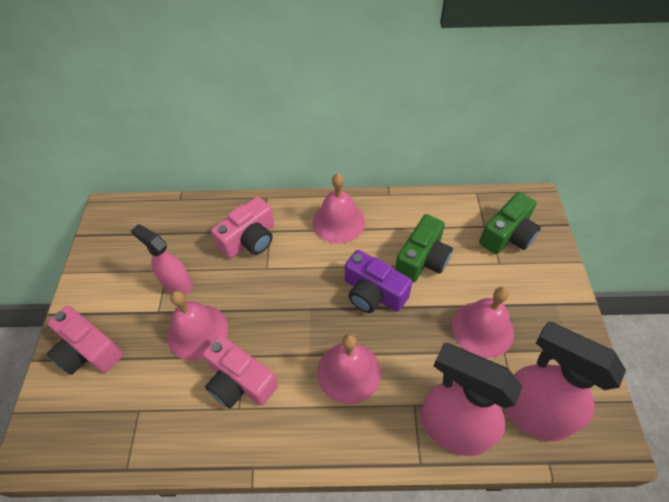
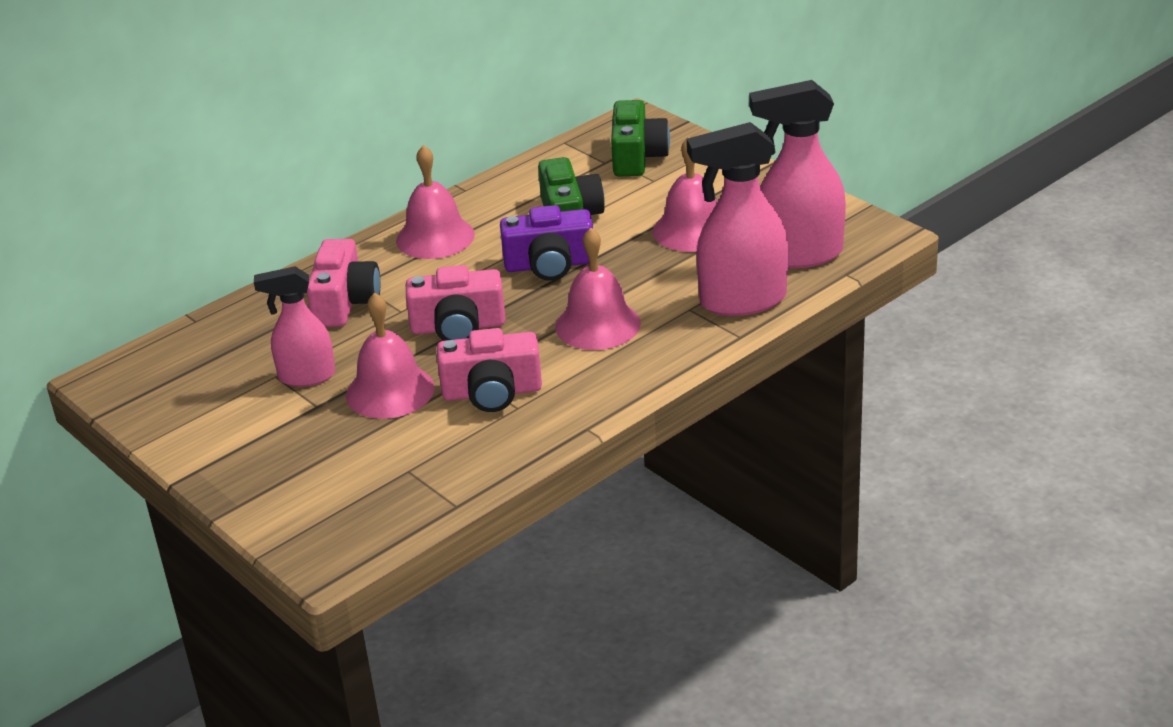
camera: 40 degrees left, 20 degrees down
pink camera [47,306,123,375] -> pink camera moved to [406,265,505,341]

